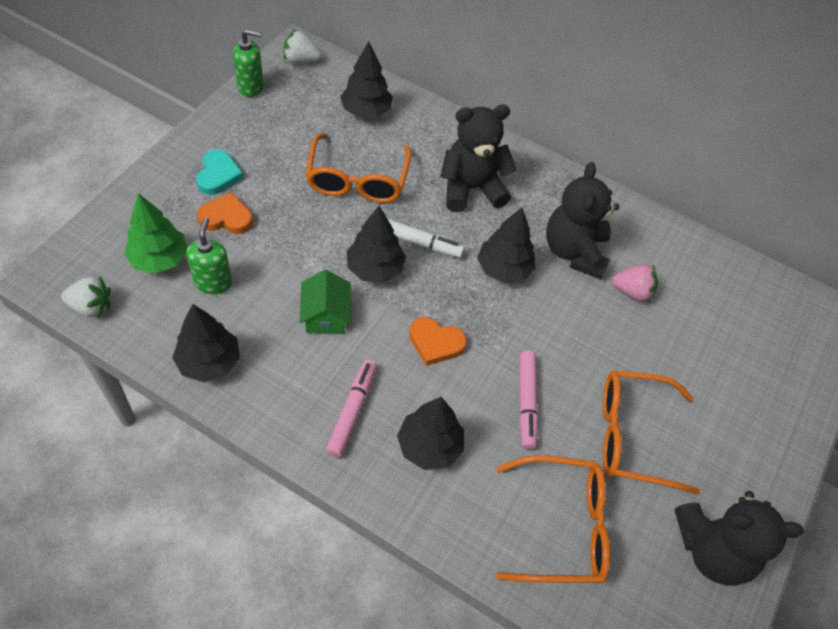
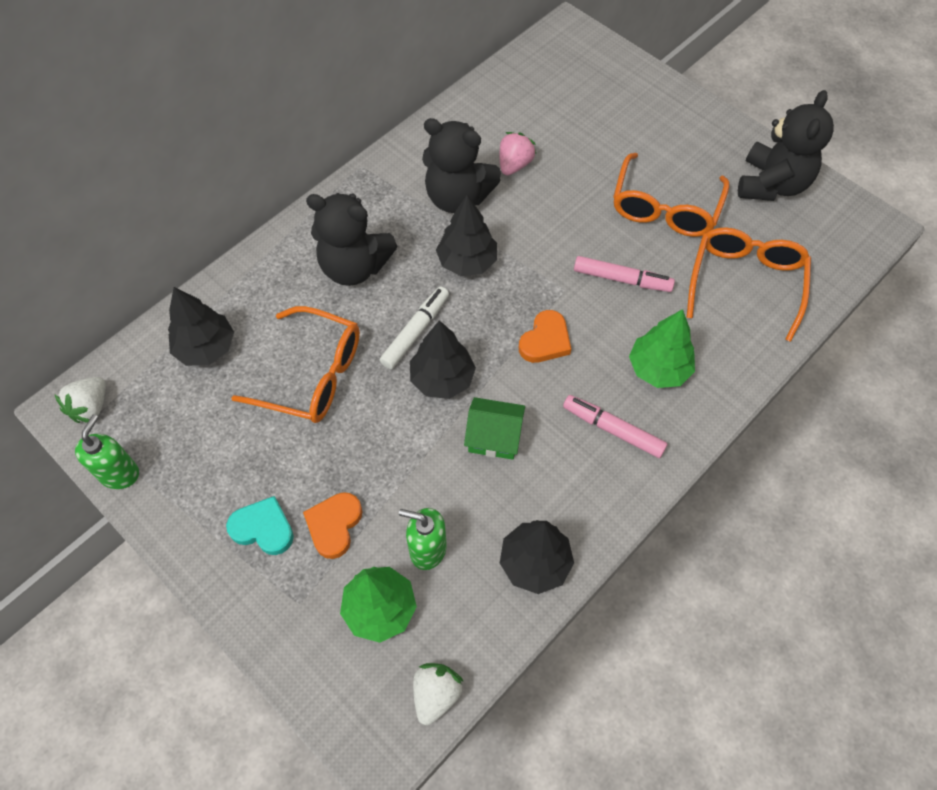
camera: 70 degrees left, 5 degrees up
black tree [397,397,464,470] -> green tree [629,309,695,388]
black teddy bear [440,104,517,212] -> black teddy bear turned 75 degrees counterclockwise [306,193,398,286]

